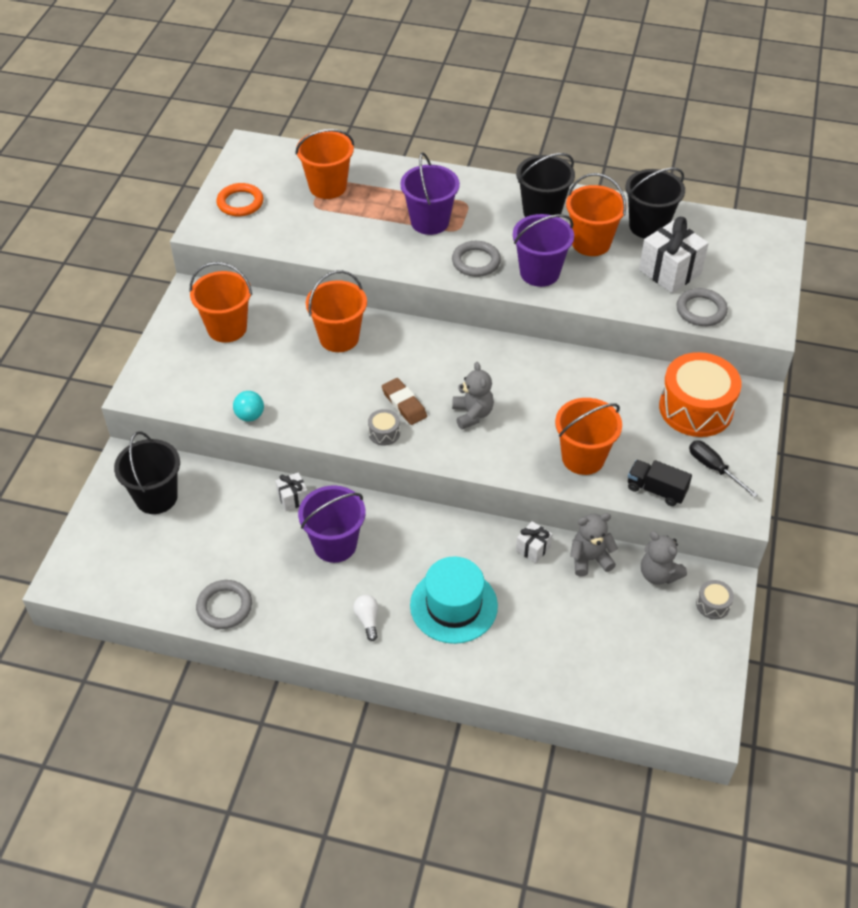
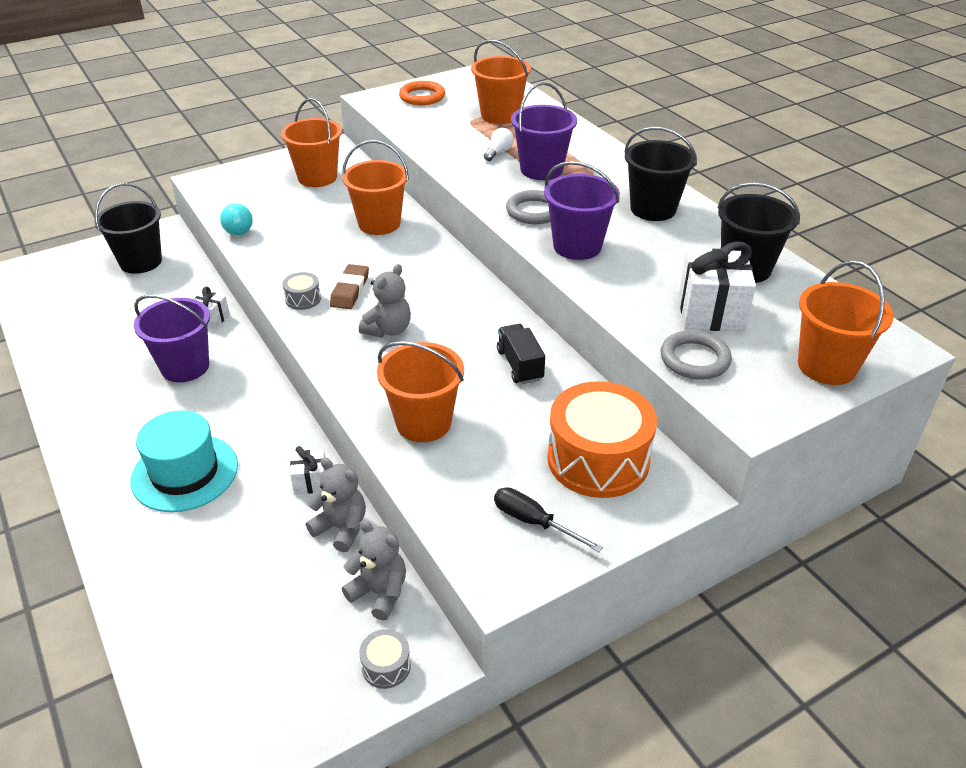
camera: 45 degrees right, 10 degrees down
grey ring [196,580,252,629] -> none
white light bulb [353,595,378,641] -> white light bulb moved to [484,128,514,161]
orange bucket [566,173,627,256] -> orange bucket moved to [798,261,894,385]
black truck [628,460,692,506] -> black truck moved to [497,324,545,384]
grey teddy bear [641,531,687,585] -> grey teddy bear turned 120 degrees clockwise [342,520,406,621]
black screwdriver [689,441,758,498] -> black screwdriver turned 60 degrees counterclockwise [494,487,603,552]

